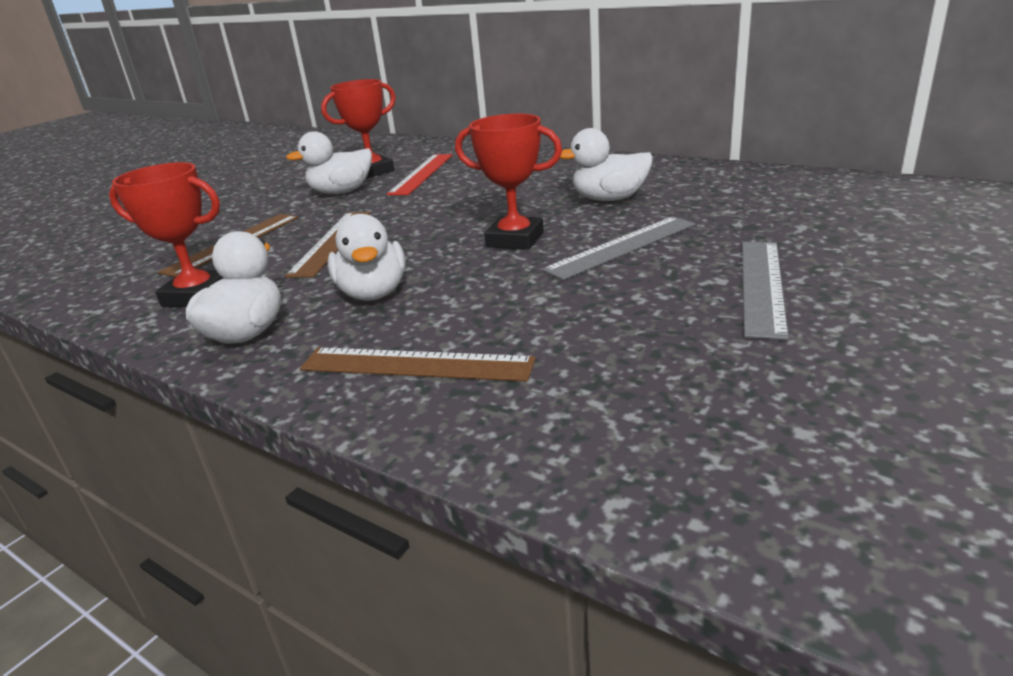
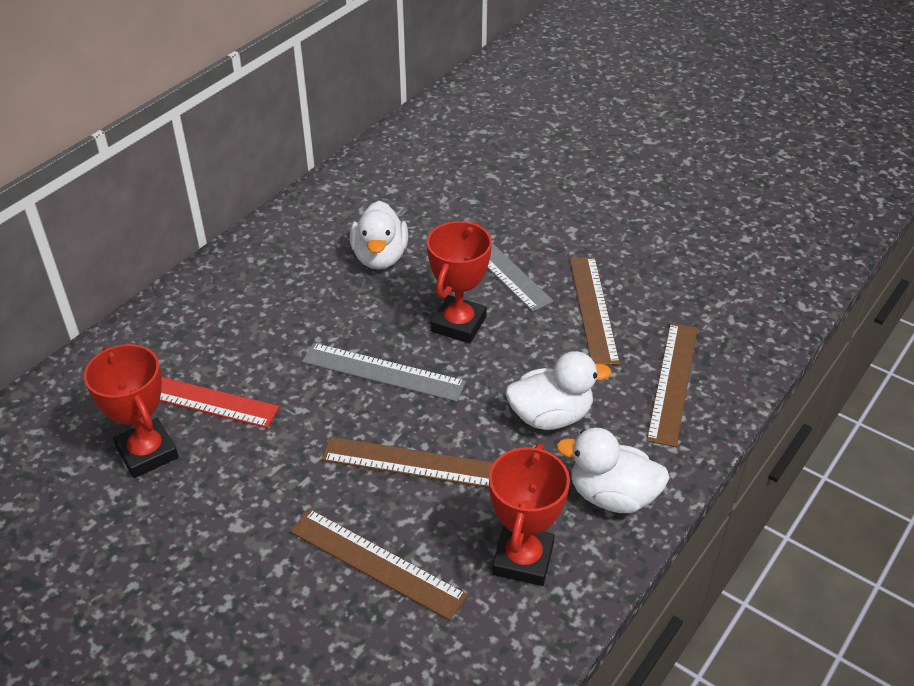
camera: 90 degrees left, 15 degrees up
white duck [286,131,372,194] -> none
grey ruler [742,242,789,340] -> grey ruler moved to [302,343,466,402]
none -> brown ruler [570,257,620,365]

